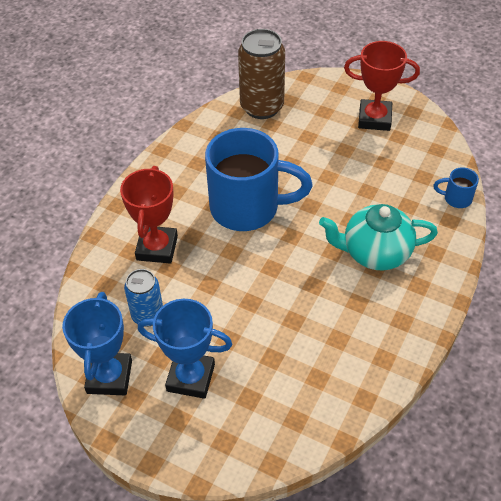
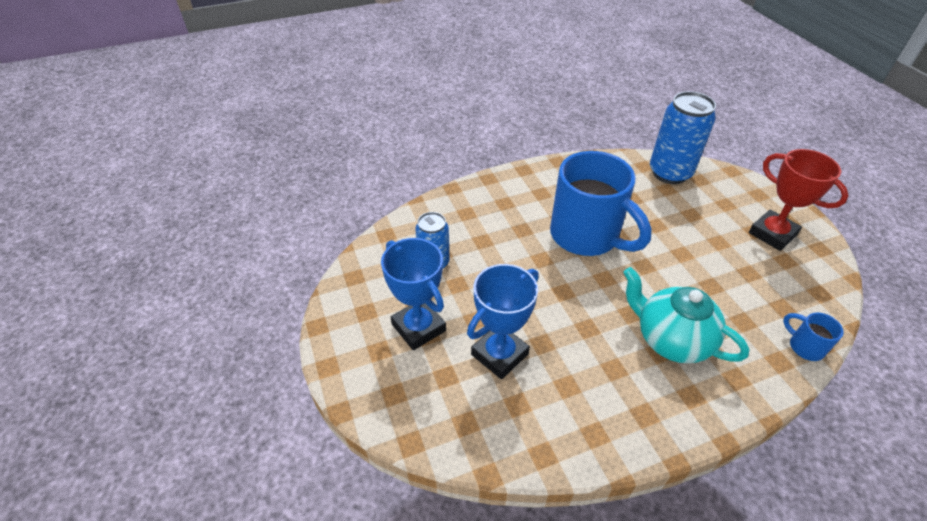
camera: 40 degrees right, 5 degrees down
blue trophy [62,292,132,395] -> blue trophy moved to [467,264,539,379]
red trophy [120,166,178,264] -> none
brown can [238,29,285,119] -> blue can [650,91,716,184]

